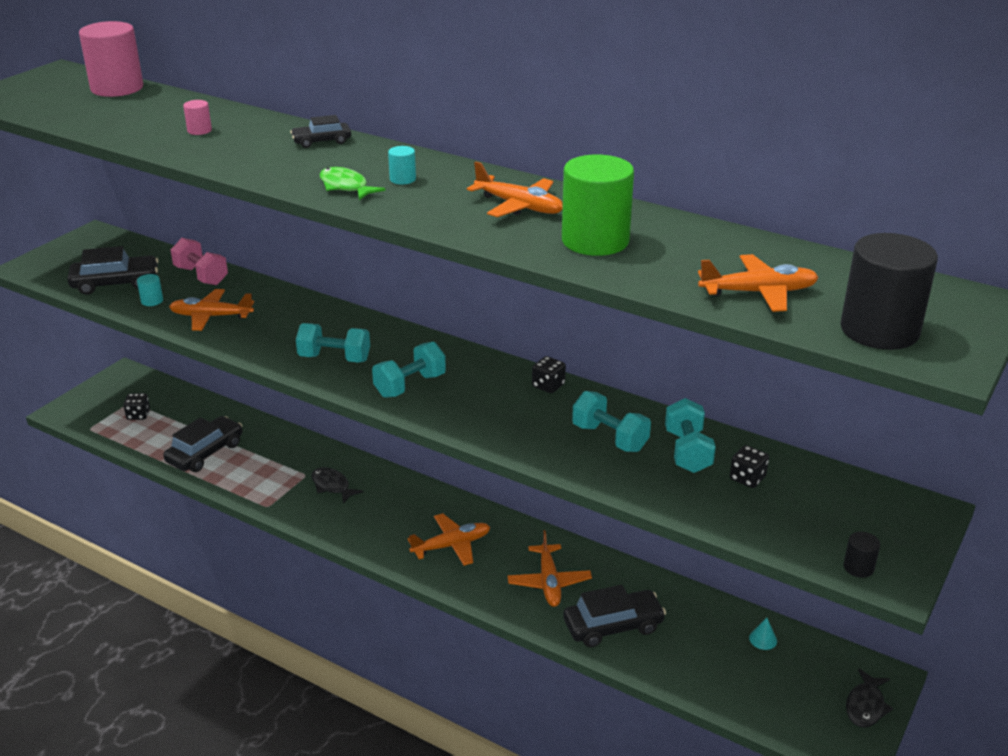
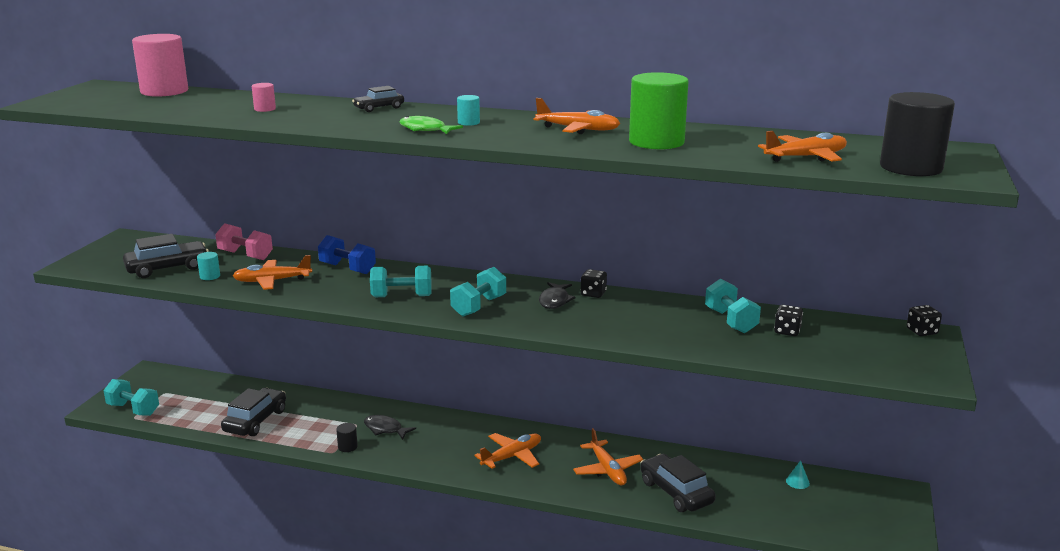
camera: 15 degrees left, 10 degrees down
black dice [123,393,150,420] -> black dice moved to [907,305,942,336]
black car [563,585,666,647] -> black car turned 90 degrees counterclockwise [640,454,716,512]
turquoise dumbbell [572,391,651,452] -> turquoise dumbbell moved to [103,379,159,416]
black cylinder [843,532,880,578] -> black cylinder moved to [336,423,358,452]
black fish [846,669,893,728] -> black fish moved to [539,282,576,309]
none -> blue dumbbell [318,235,376,274]

